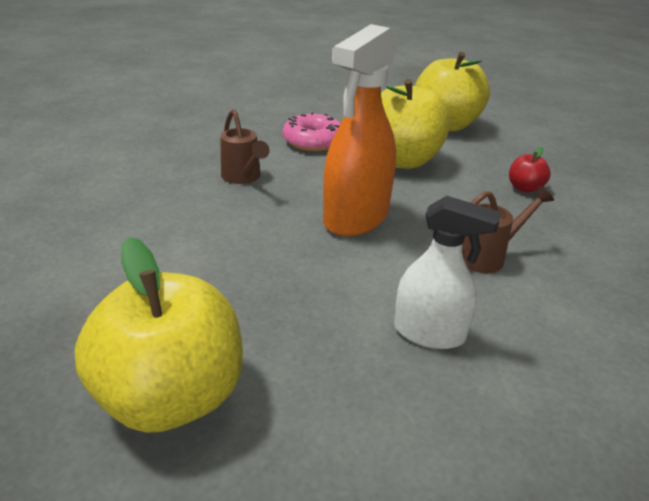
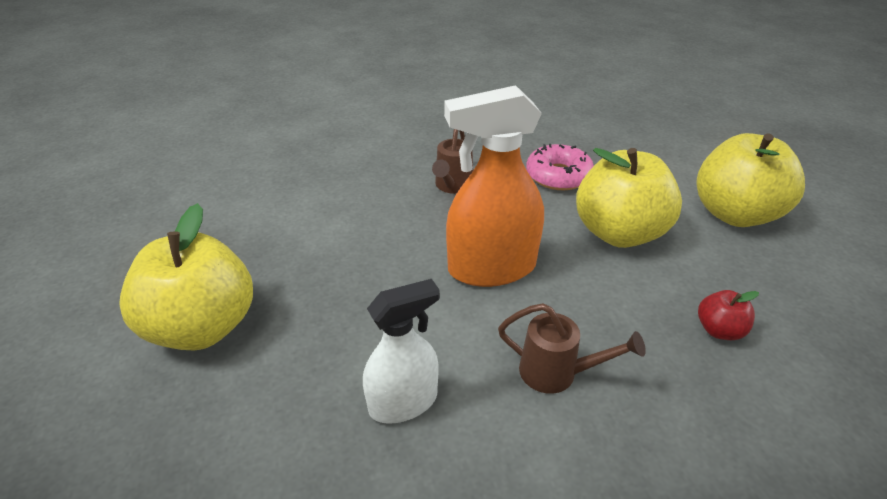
camera: 45 degrees right, 5 degrees up
white spray bottle [394,196,501,349] -> white spray bottle turned 90 degrees counterclockwise [363,279,440,424]

